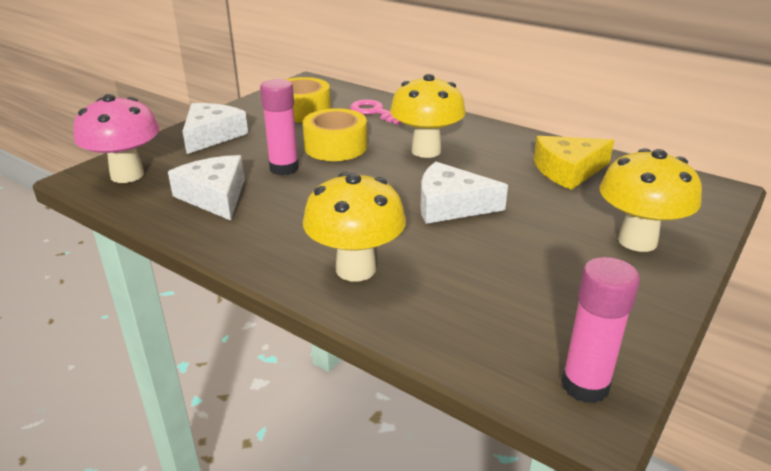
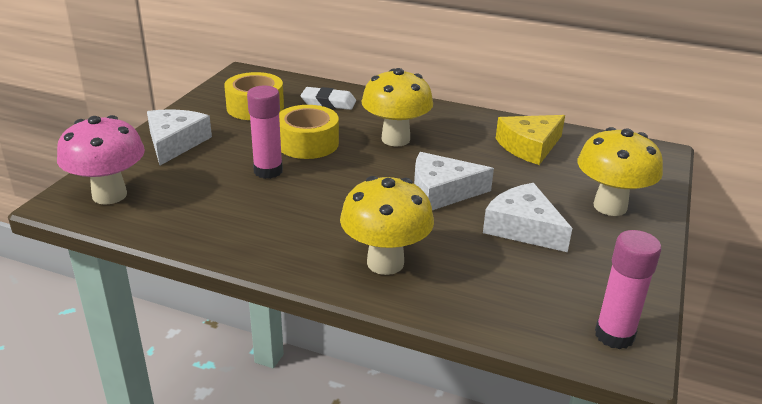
camera: 15 degrees left, 0 degrees up
white cheese [168,155,244,221] -> white cheese moved to [483,183,572,252]
pink key [350,99,401,125] -> white eraser [301,87,356,110]

